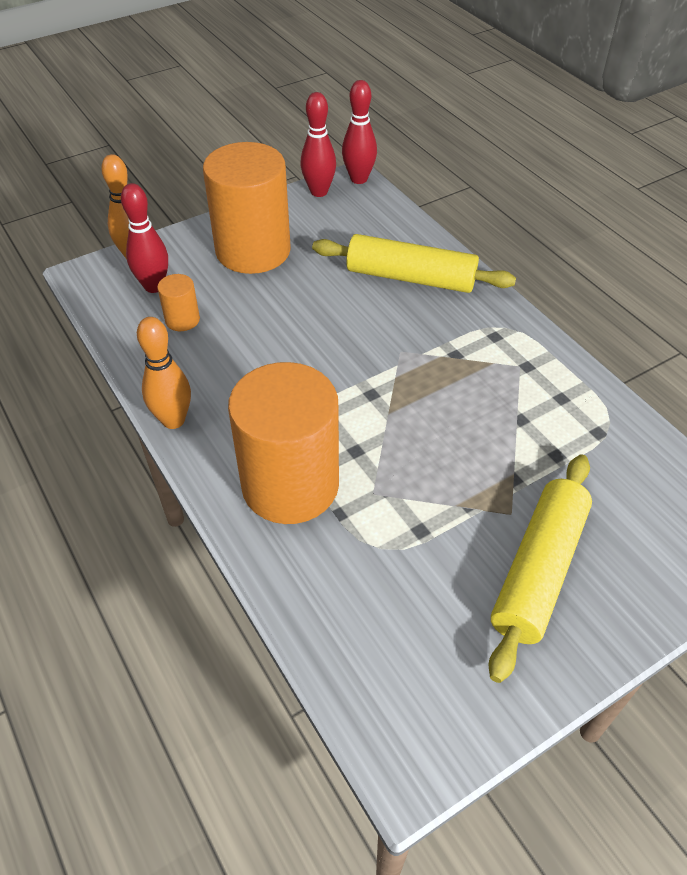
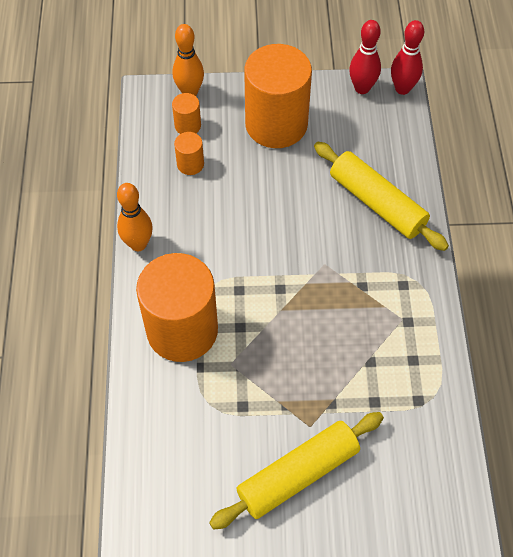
camera: 30 degrees right, 10 degrees up
red bowling pin [121,183,168,293] -> orange cylinder [172,93,201,134]

